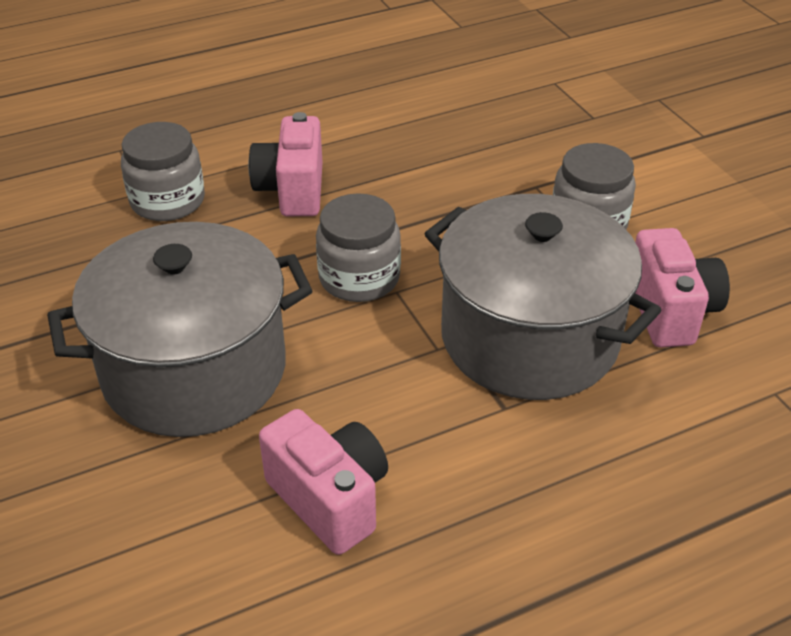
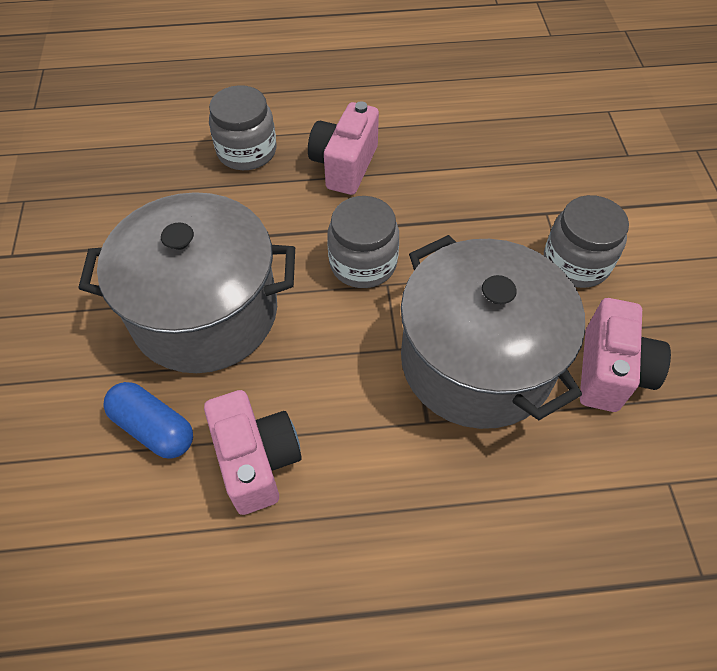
camera: 20 degrees right, 15 degrees up
none -> blue capsule [103,382,193,459]

